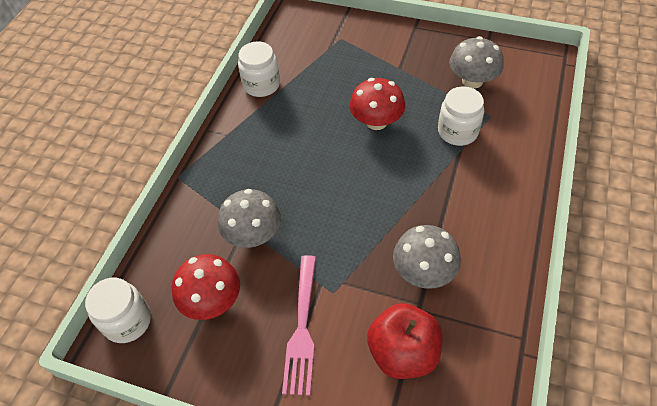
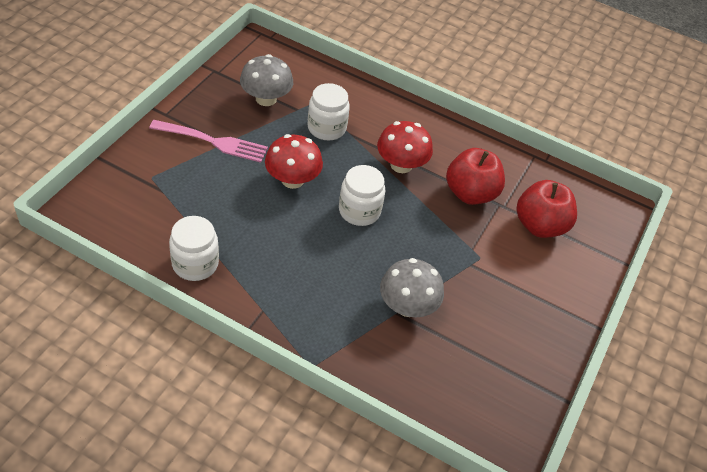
camera: 90 degrees left, 5 degrees down
white jar [85,278,151,343] -> white jar moved to [339,165,385,226]
red mushroom [172,254,240,320] -> red mushroom moved to [377,121,433,173]
pink fork [282,255,316,396] -> pink fork moved to [149,120,268,163]
grey mushroom [393,225,461,289] -> red apple [446,148,505,205]

